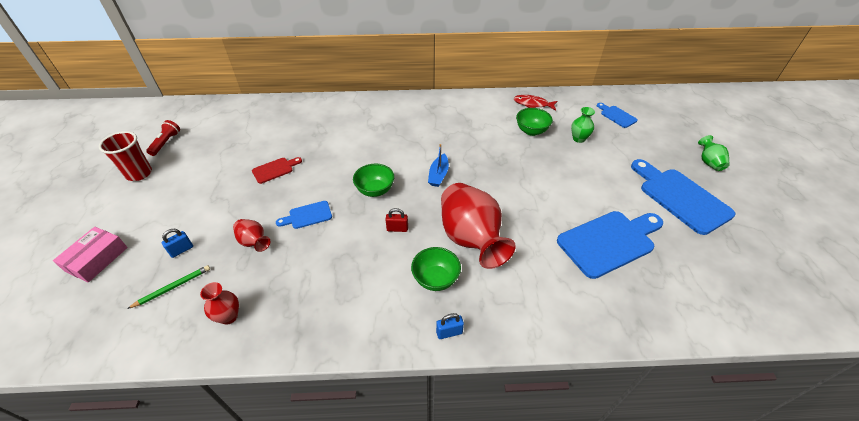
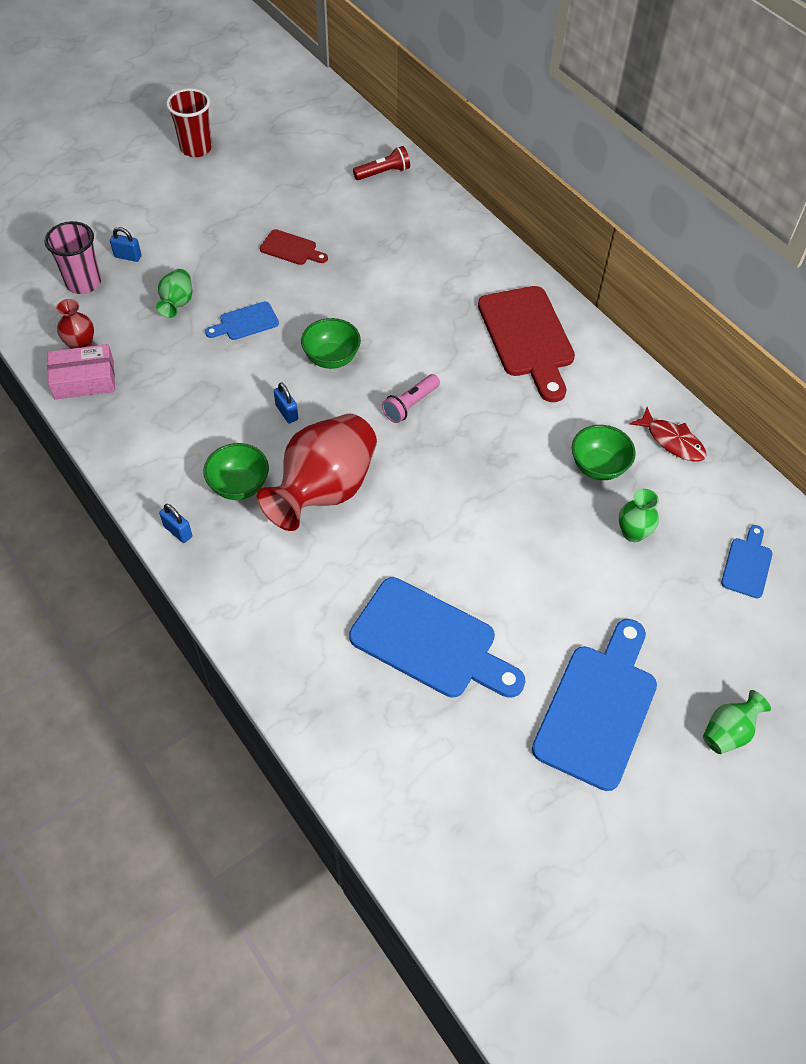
camera: 55 degrees right, 10 degrees up
pink box [53,227,128,283] -> pink box moved to [48,344,115,400]
green pencil [127,265,210,309] -> pink cup [45,221,101,294]
red flashlight [146,120,180,156] -> red flashlight moved to [353,146,410,180]
red vase [233,219,270,252] -> green vase [156,269,192,318]
blue cutting board [276,201,332,229] -> blue cutting board turned 60 degrees counterclockwise [205,301,279,340]
red padlock [386,208,408,232] -> blue padlock [274,382,298,423]
blue boat [428,144,449,187] -> pink flashlight [382,374,440,423]
red fish [514,95,558,111] -> red fish turned 150 degrees clockwise [629,407,707,462]
none -> red cutting board [478,286,575,402]

